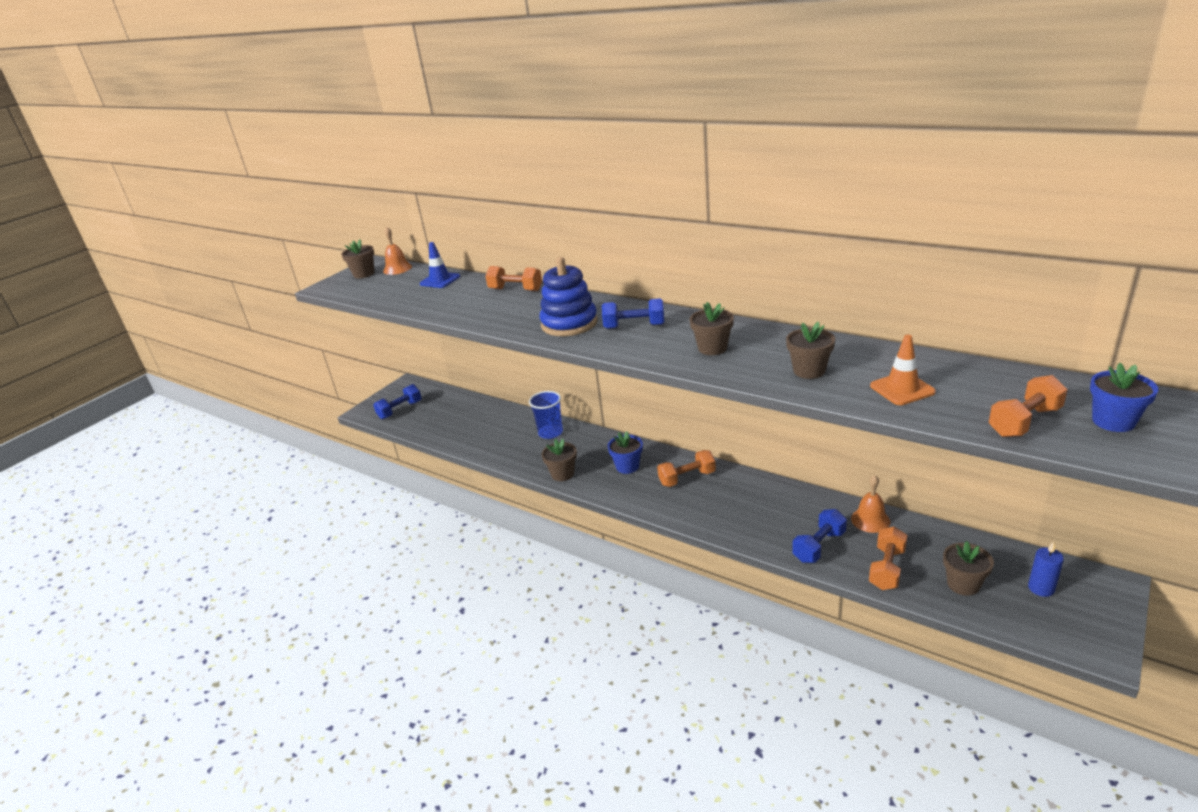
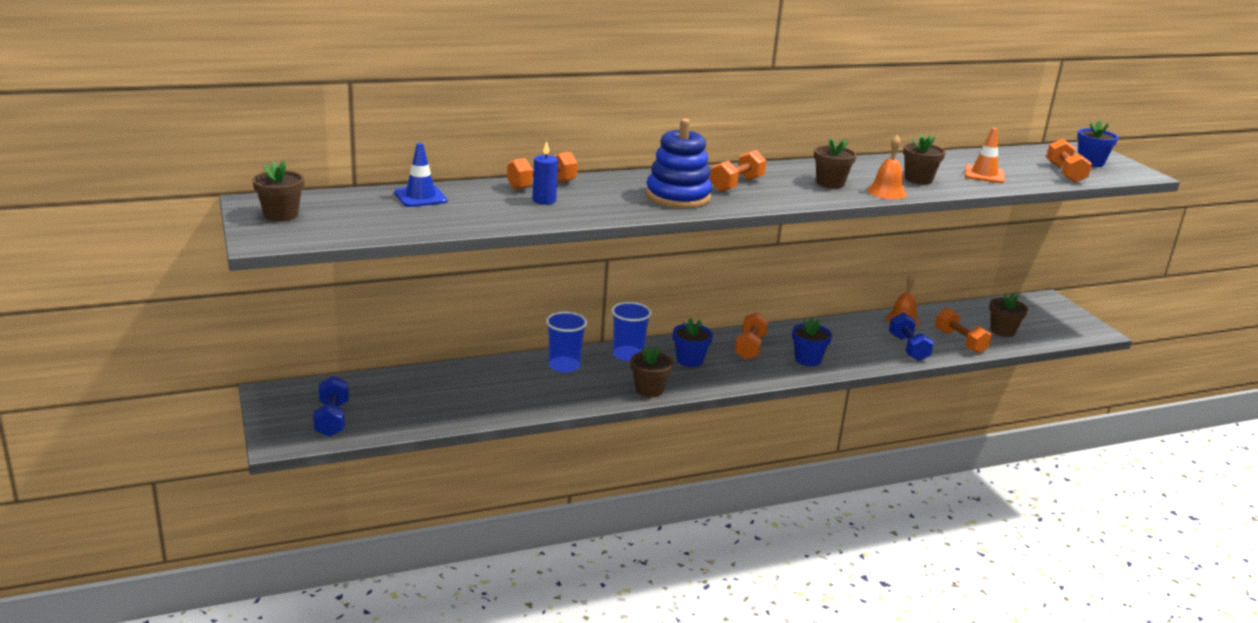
camera: 60 degrees left, 5 degrees down
orange bell [383,227,412,275] -> orange bell moved to [867,135,907,199]
blue dumbbell [602,299,664,329] -> orange dumbbell [710,150,766,192]
blue candle [1028,541,1064,597] -> blue candle moved to [533,141,558,205]
none -> blue cup [611,302,652,361]
none -> blue flower pot [792,317,832,366]

